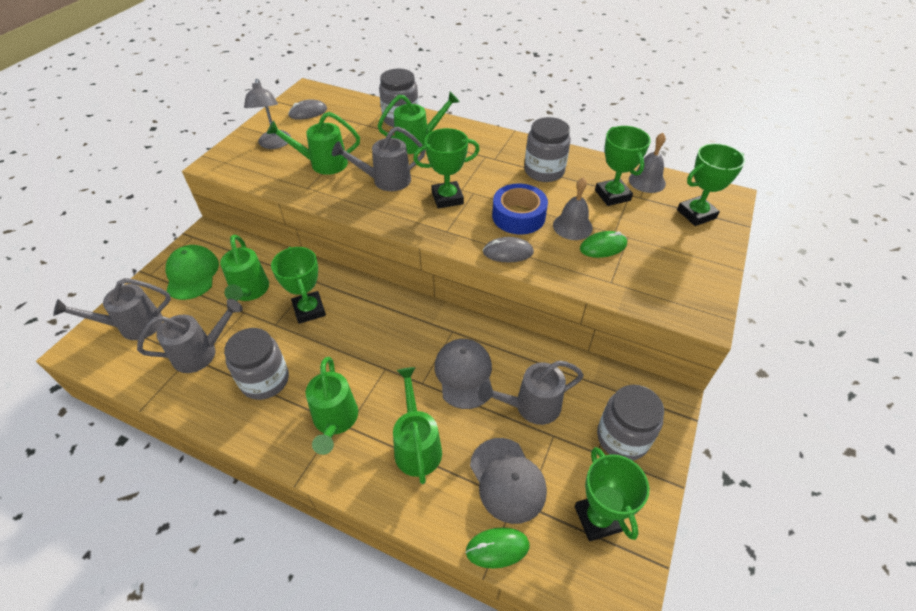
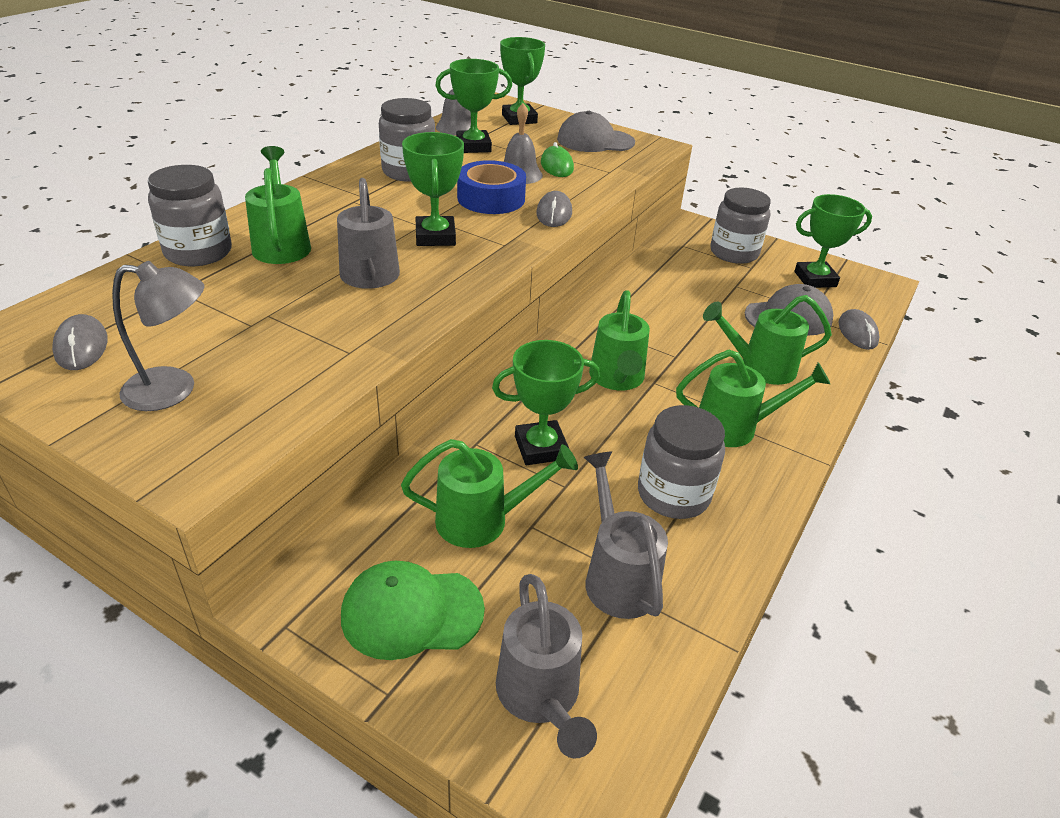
camera: 85 degrees left, 10 degrees down
green watering can [267,112,360,175] -> green watering can moved to [589,290,650,390]
grey cap [434,339,492,409] -> grey cap moved to [557,111,635,152]
green mouse [466,527,529,569] -> grey mouse [838,309,879,350]
grey watering can [478,360,584,425] -> none

